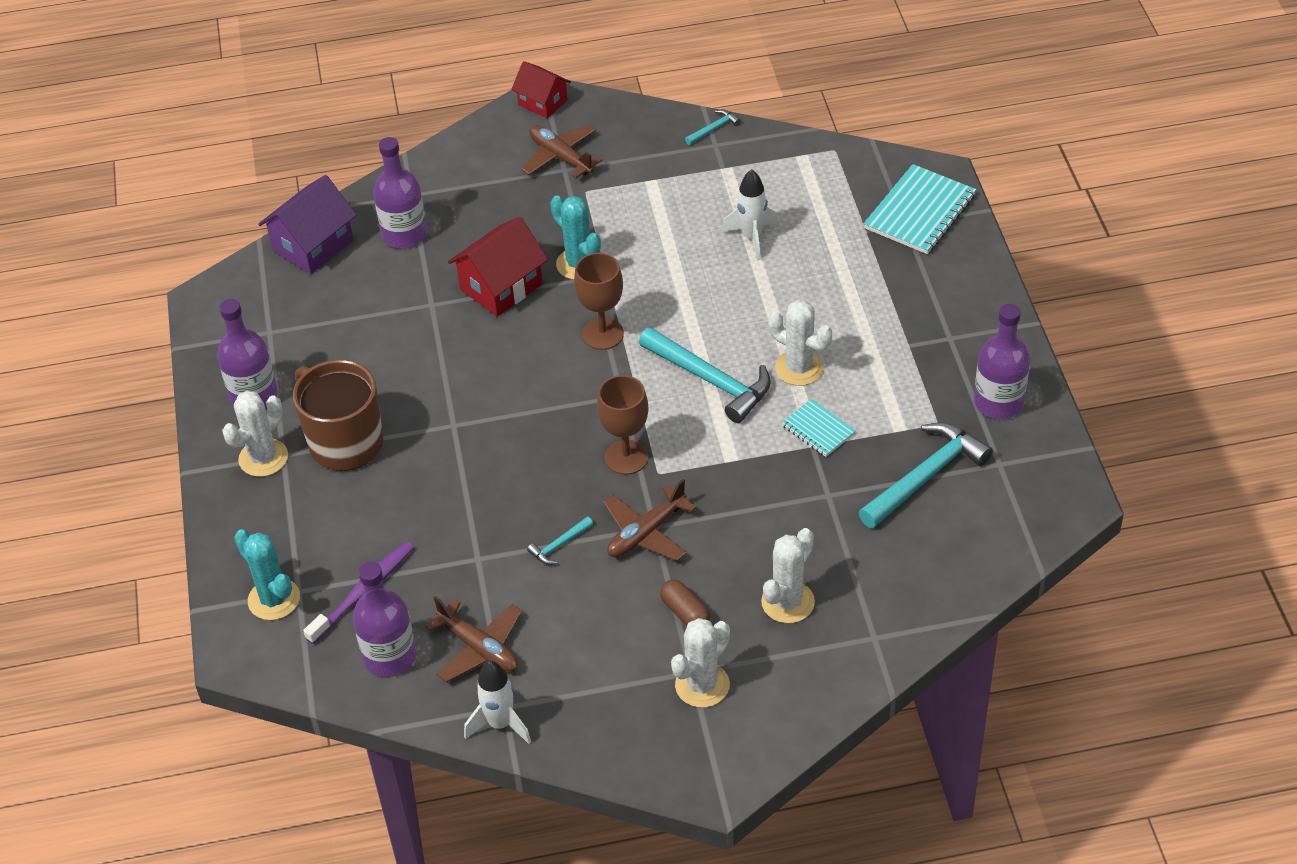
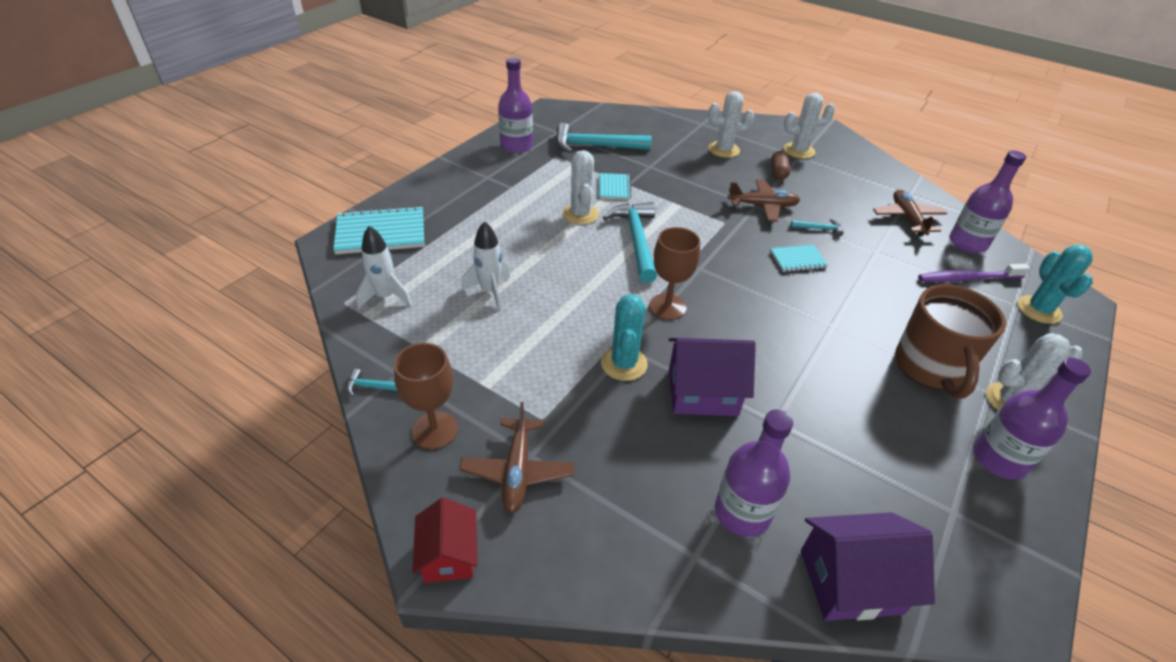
camera: 140 degrees left, 5 degrees down
red house [448,217,548,316] -> purple house [669,338,756,416]
white rocket [464,661,531,744] -> white rocket moved to [356,226,412,309]
brown goblet [597,375,649,475] -> brown goblet moved to [394,343,458,449]
none -> turquoise notebook [770,245,828,272]

